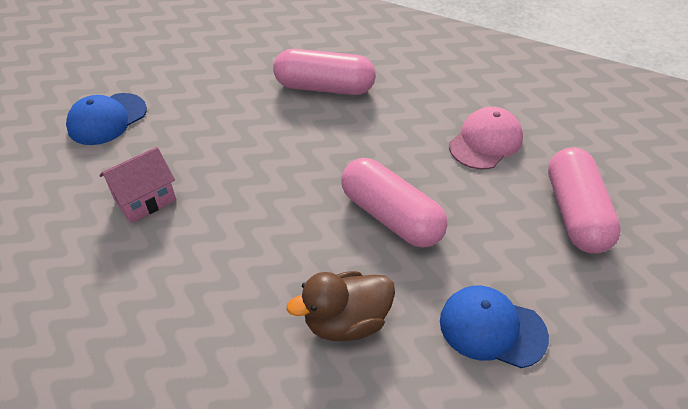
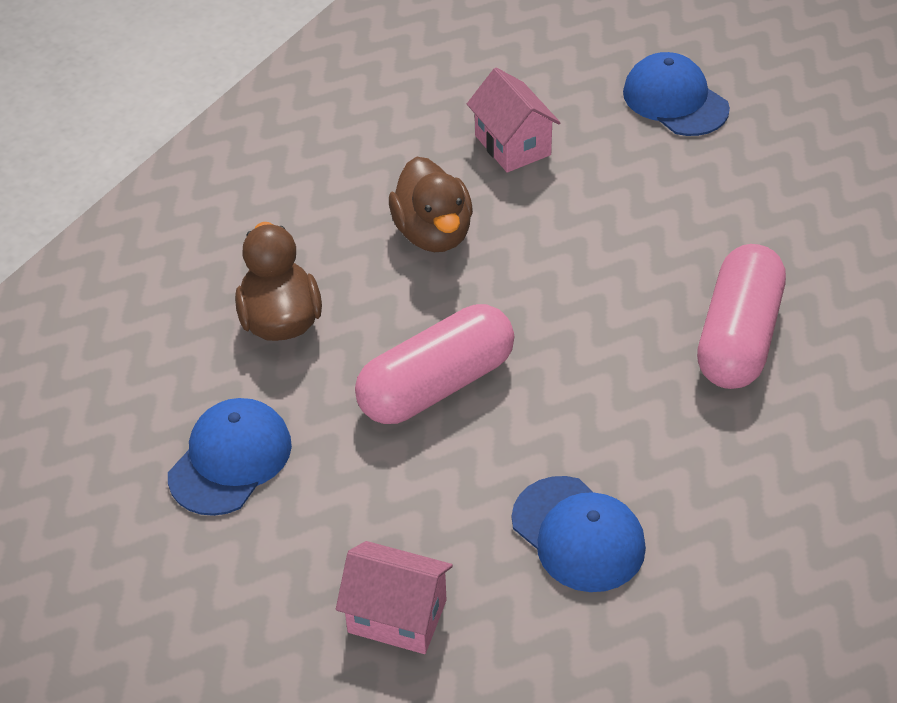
camera: 100 degrees right, 0 degrees up
pink cap [449,107,523,170] -> blue cap [512,476,646,592]
pink capsule [548,147,621,254] -> pink house [336,541,453,654]
none -> brown duck [389,157,473,252]

